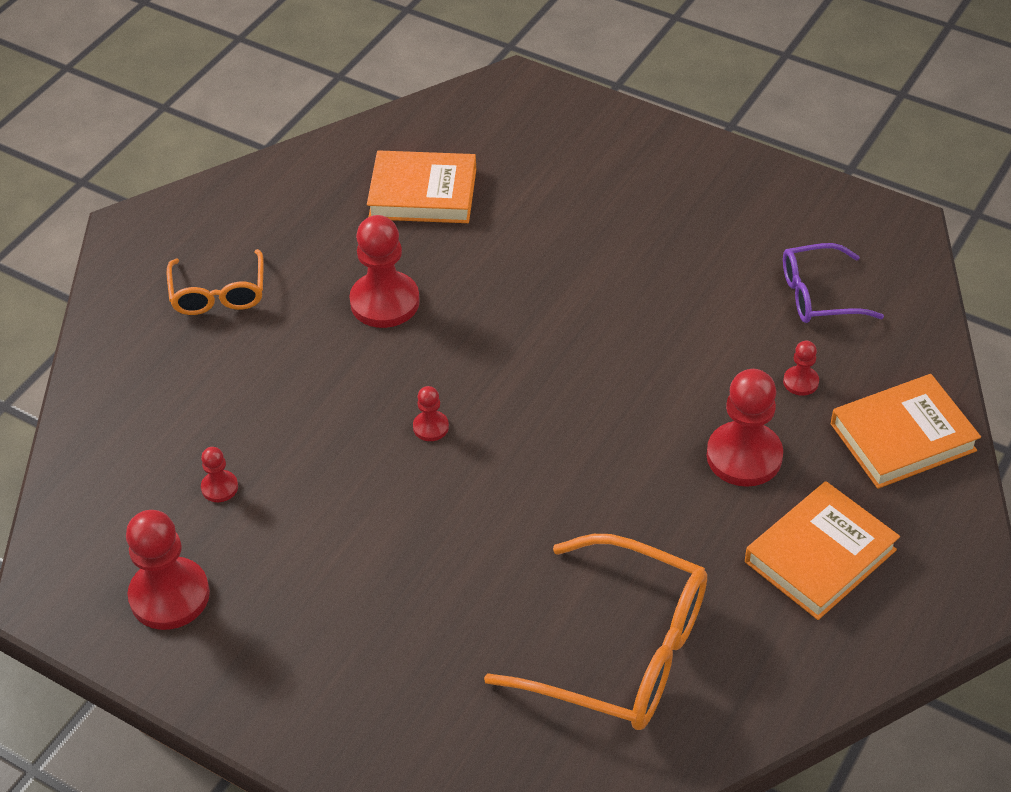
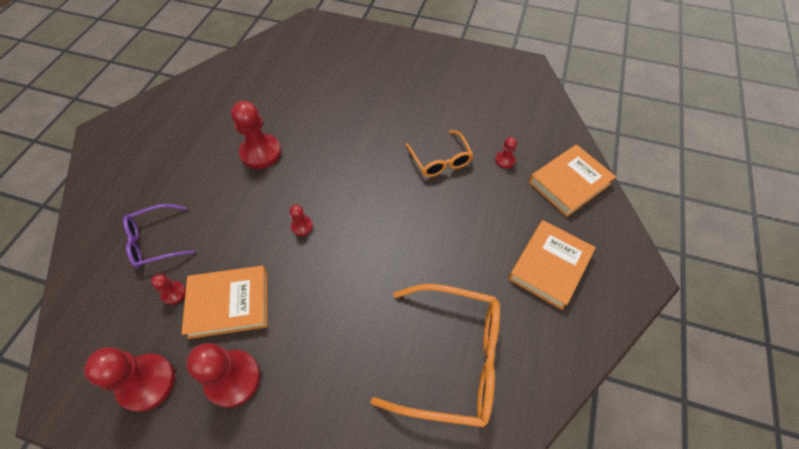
camera: 15 degrees left, 10 degrees up
orange glasses [167,249,264,315] -> orange glasses moved to [406,130,473,177]
orange book [367,150,476,223] -> orange book moved to [182,266,267,339]
red pawn [707,369,783,487] -> red pawn moved to [186,343,260,408]
purple glasses [783,243,884,323] -> purple glasses moved to [123,204,195,268]

